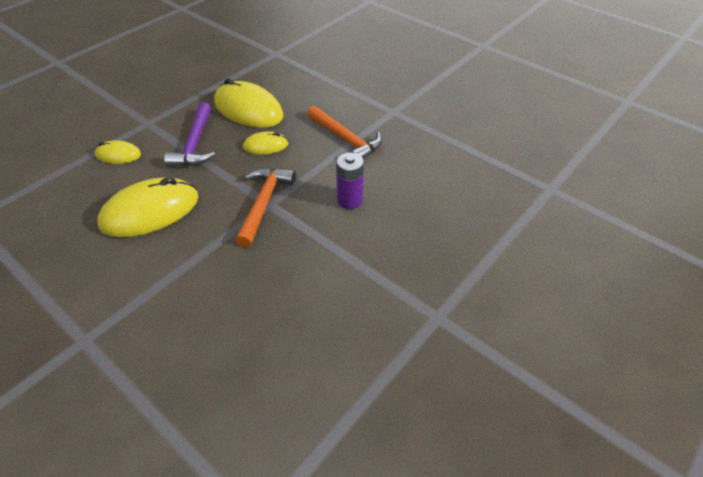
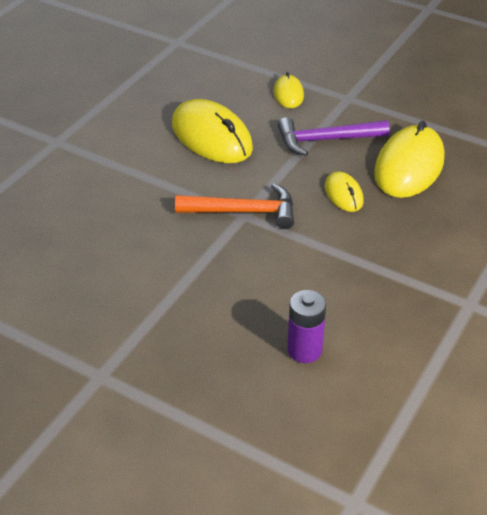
camera: 80 degrees right, 5 degrees down
orange hammer [307,106,382,159] -> none
purple battery [336,152,364,209] -> purple battery moved to [287,290,326,363]

